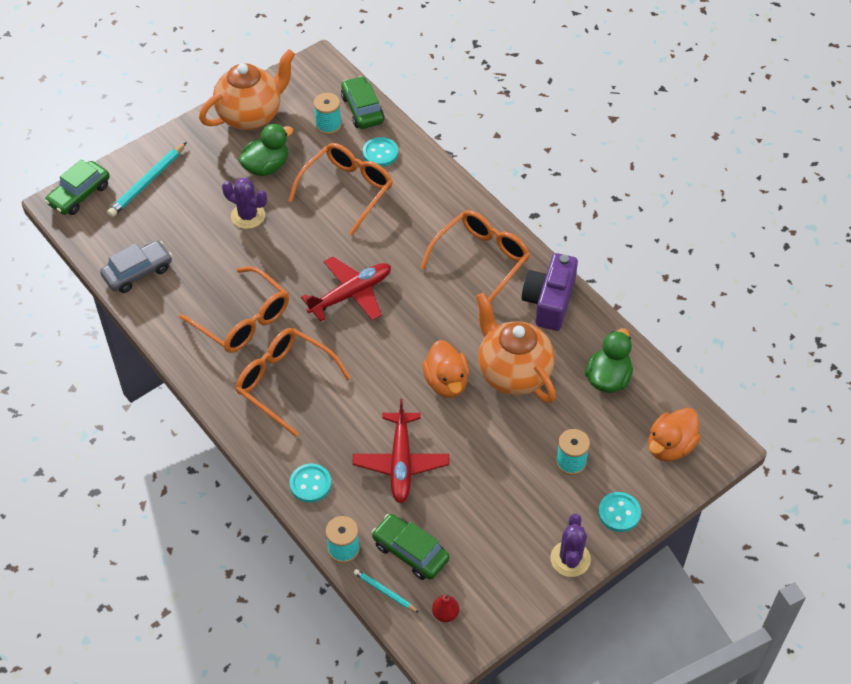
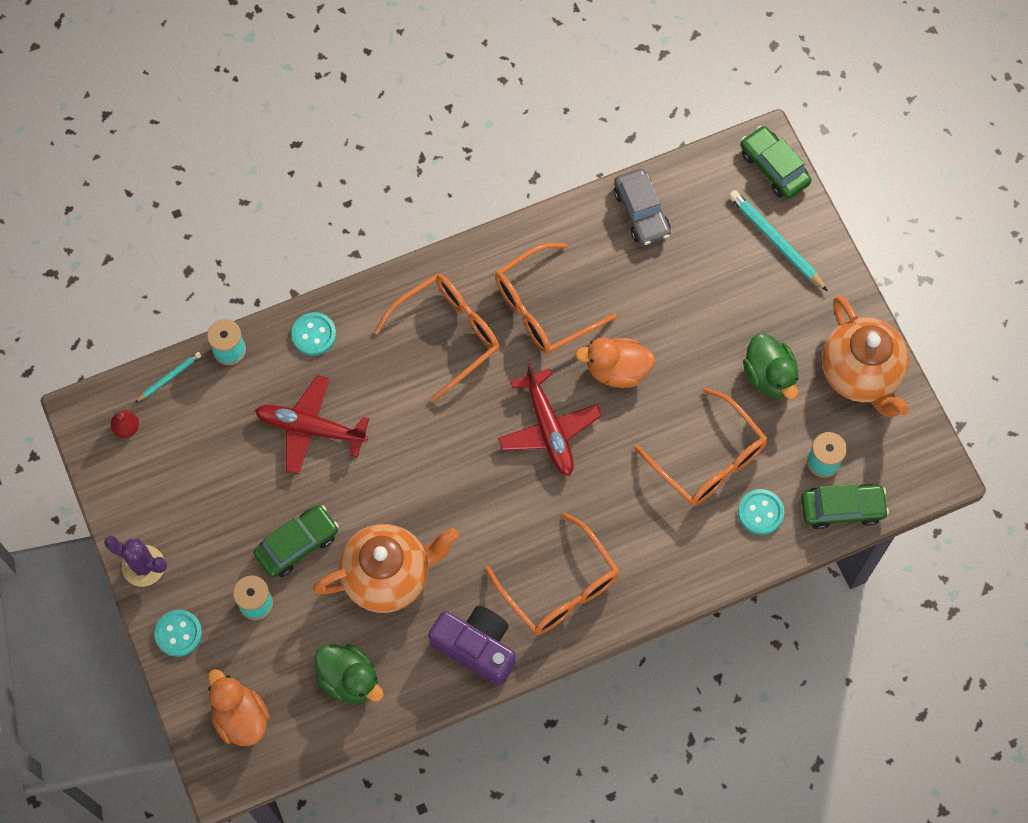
camera: 105 degrees right, 15 degrees up
purple cactus [222,178,267,229] -> none
green car [372,514,450,580] -> green car moved to [254,505,339,578]
orange duck [423,340,469,398] -> orange duck moved to [575,337,655,388]

